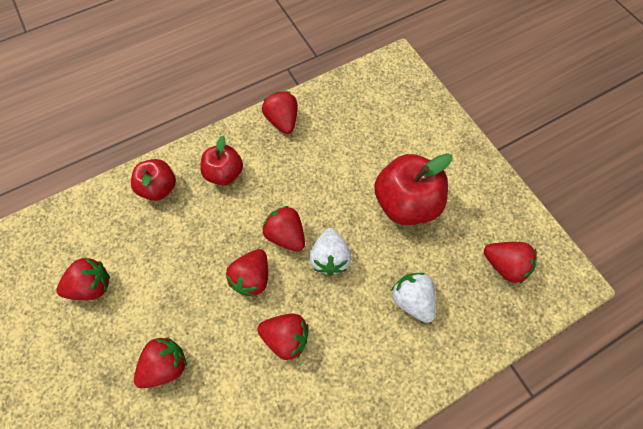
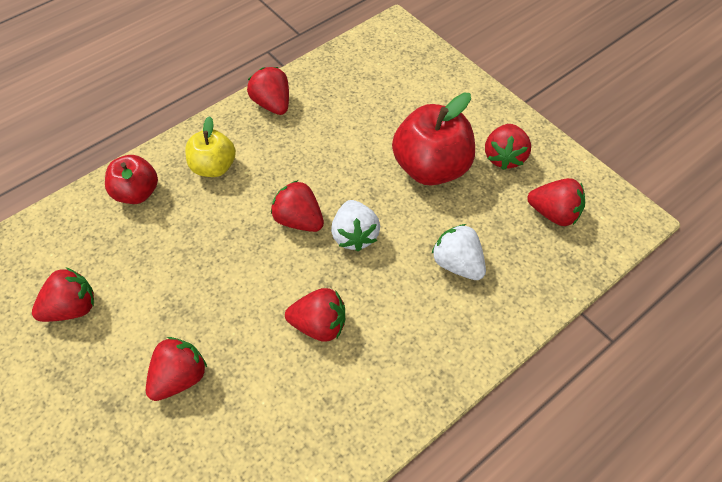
camera: 10 degrees left, 10 degrees down
red apple [200,136,243,185] -> yellow apple [185,116,236,177]
red strawberry [226,249,268,297] -> red strawberry moved to [485,124,531,170]

